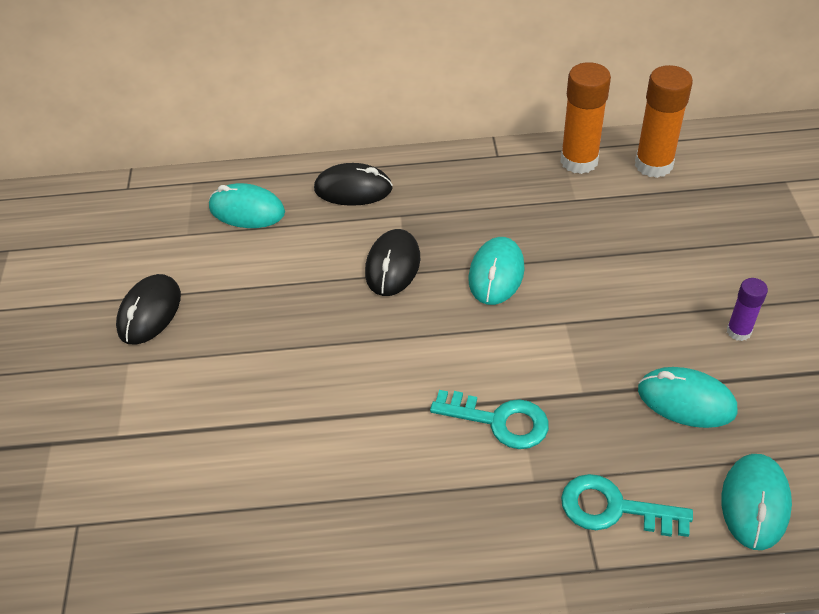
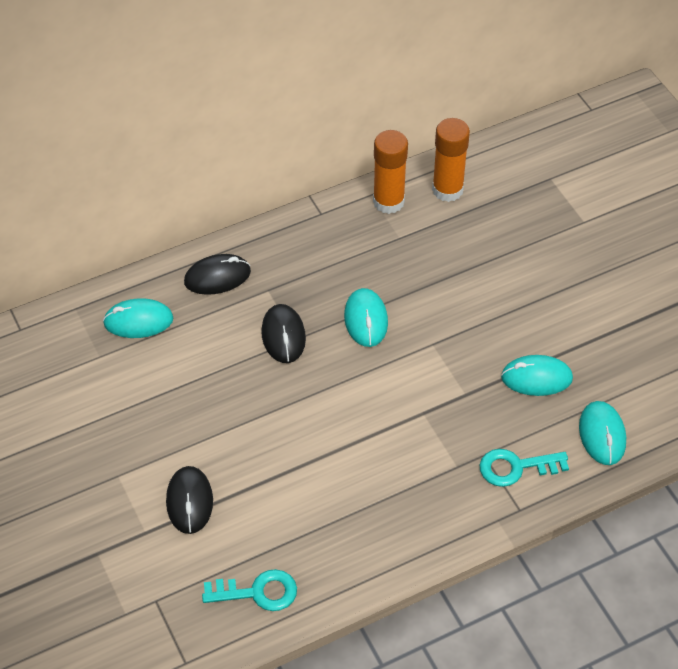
camera: 25 degrees left, 5 degrees up
black mouse [116,274,181,345] -> black mouse moved to [166,466,213,534]
turquoise key [430,390,549,449] -> turquoise key moved to [202,569,297,611]
purple glue stick [727,278,768,341] -> none

